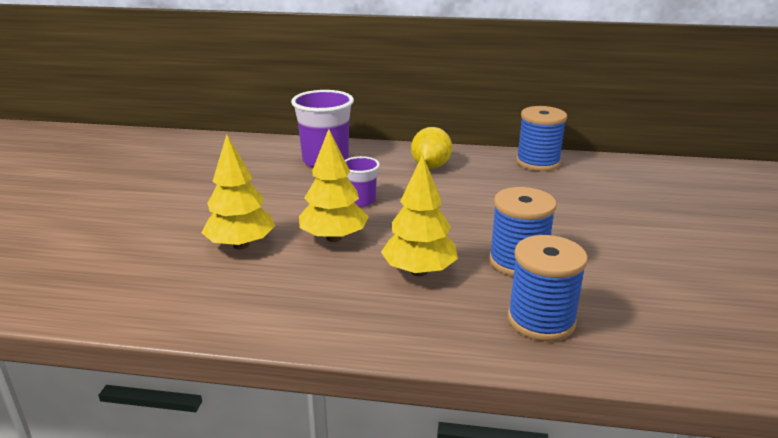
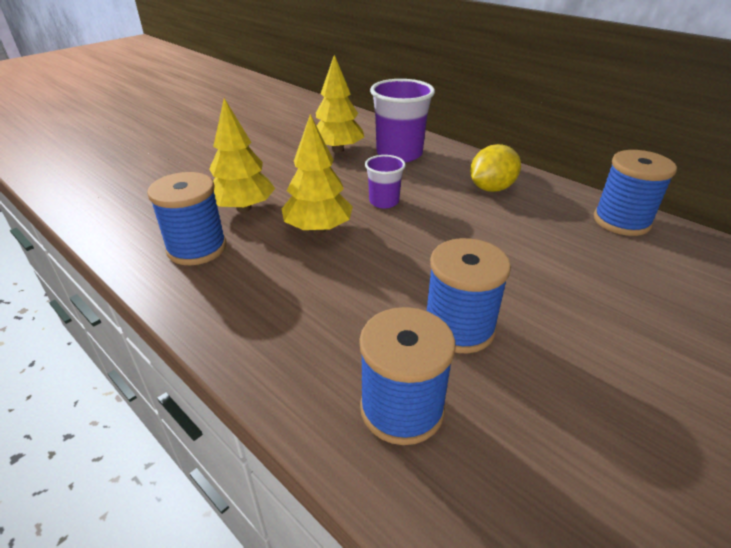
camera: 35 degrees right, 10 degrees up
yellow tree [381,154,458,276] -> yellow tree moved to [316,55,364,153]
none -> blue spool [147,172,227,265]

